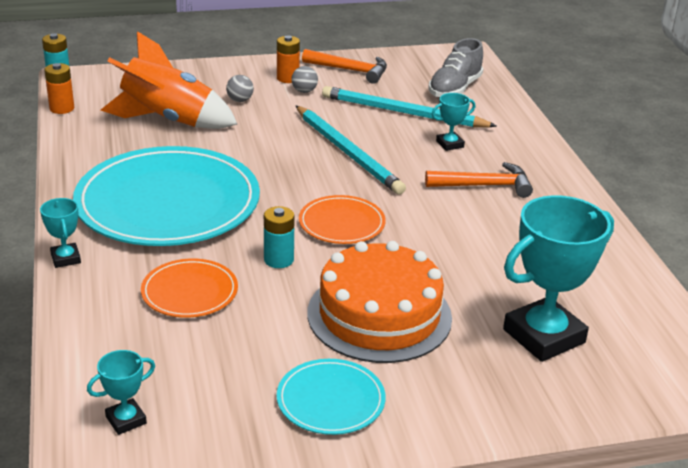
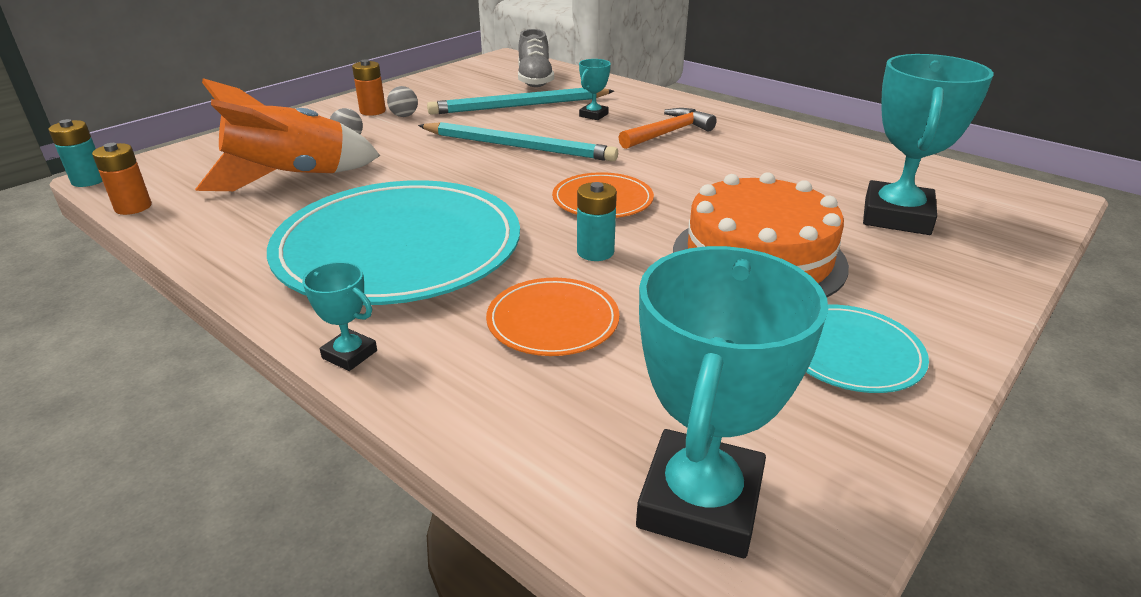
camera: 35 degrees left, 0 degrees up
turquoise trophy [87,350,155,435] -> turquoise trophy [636,246,828,558], size x2.15
orange hammer [302,49,387,84] -> none

